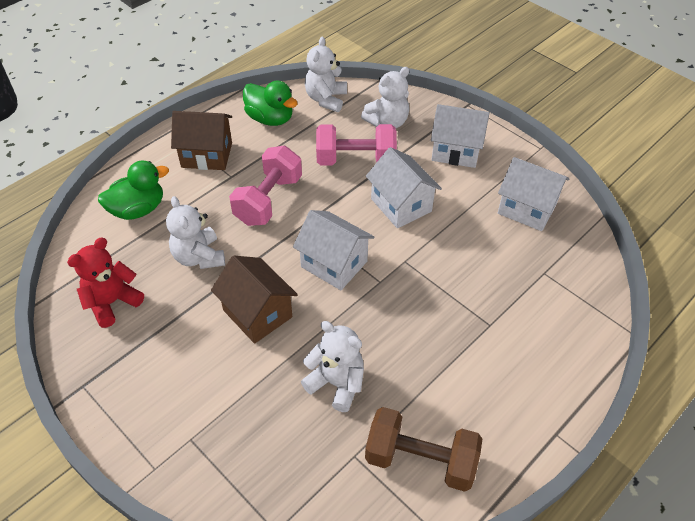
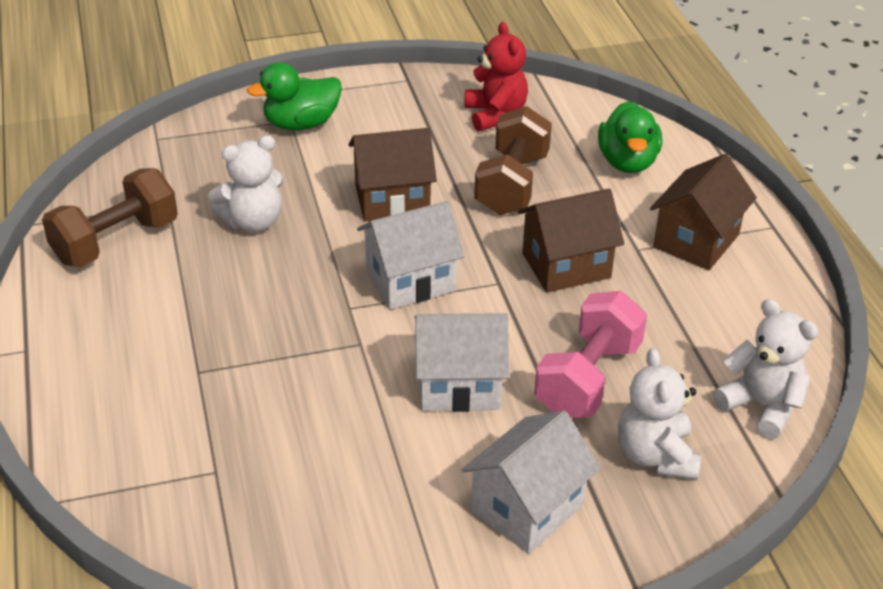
camera: 120 degrees right, 10 degrees down
white teddy bear [166,196,225,269] -> brown dumbbell [474,106,552,215]
pink dumbbell [229,146,302,226] -> brown house [518,189,624,293]
green duck [243,80,298,126] -> green duck moved to [247,62,342,130]
white house [498,157,569,231] -> none

